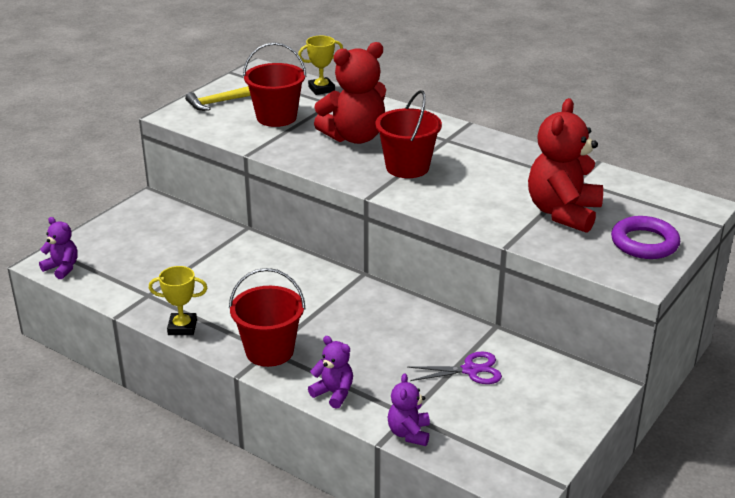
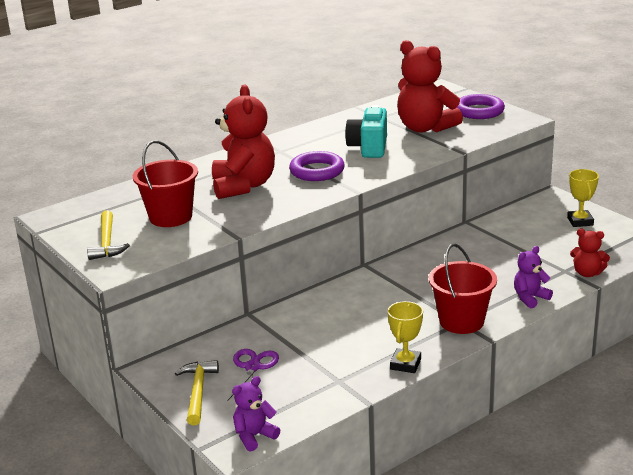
camera: 70 degrees left, 5 degrees down
yellow trophy [298,36,343,95] -> yellow trophy moved to [567,169,599,227]
red bucket [375,90,442,178] -> purple ring [289,151,345,181]
purple teddy bear [388,373,430,446] -> red teddy bear [570,228,610,277]
purple scissors [407,352,502,384] -> purple scissors moved to [228,349,279,400]
none -> yellow hammer [175,360,219,425]
none -> turquoise camera [345,105,387,158]

